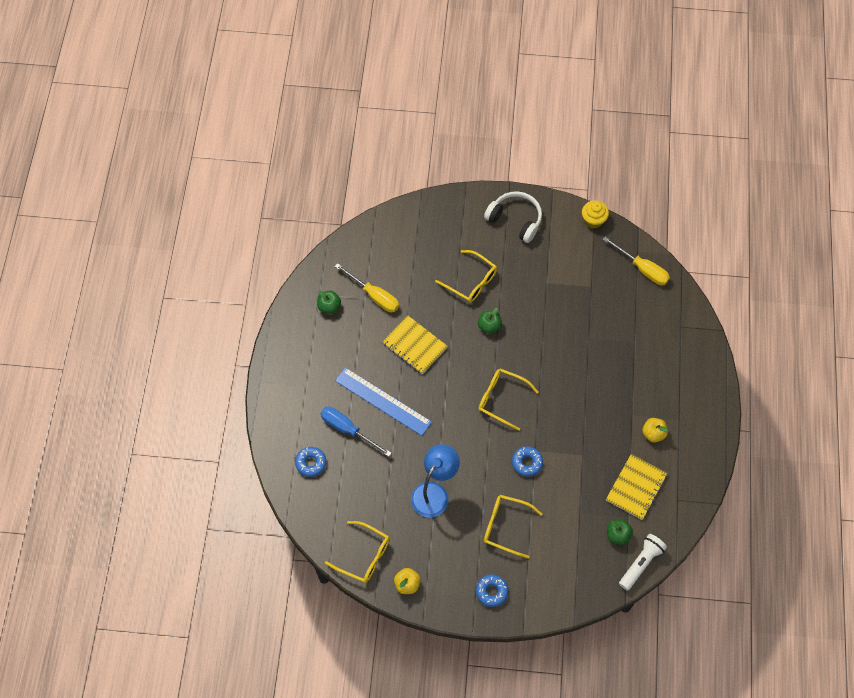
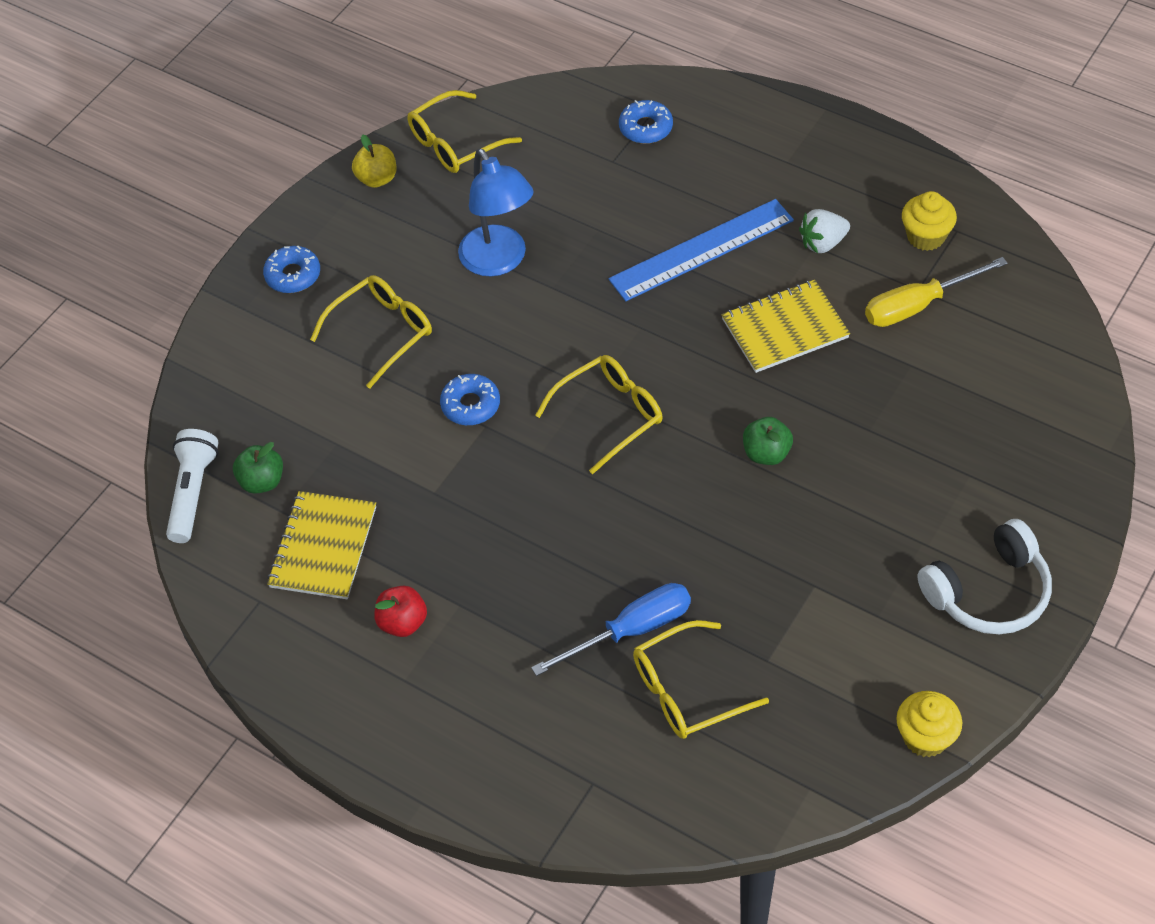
camera: 120 degrees right, 10 degrees down
green apple [317,290,341,314] -> yellow cupcake [902,191,957,251]
blue screwdriver [321,406,391,457] -> blue screwdriver moved to [531,583,691,676]
yellow glasses [435,250,497,303] -> yellow glasses moved to [633,620,769,739]
yellow screwdriver [602,236,670,285] -> none
yellow notebook [606,454,668,520] -> yellow notebook turned 45 degrees clockwise [267,491,376,599]
white flashlight [619,534,667,591] -> white flashlight turned 150 degrees counterclockwise [166,429,219,543]
yellow apple [642,418,668,443] -> red apple [374,586,427,637]
none -> white strawberry [799,209,850,253]

